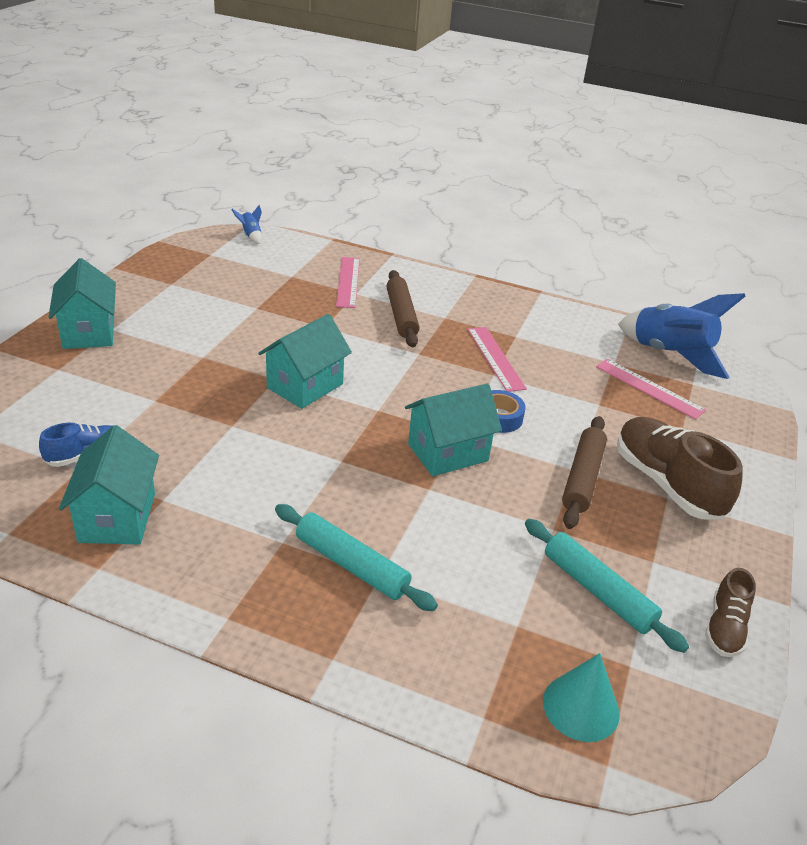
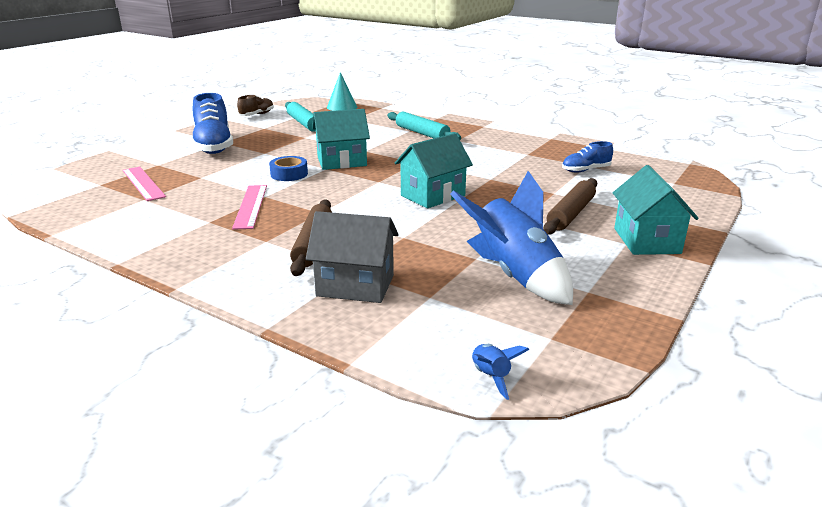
camera: 165 degrees left, 10 degrees down
turquoise house [59,425,159,545] -> none
pink ruler [336,257,360,308] -> grey house [306,211,399,303]
brown rolling pin [562,416,607,529] -> brown rolling pin moved to [543,178,597,235]
brown shoe [617,417,743,520] -> blue shoe [192,93,233,154]
blue rocket [618,293,745,379] -> blue rocket moved to [450,171,573,305]

